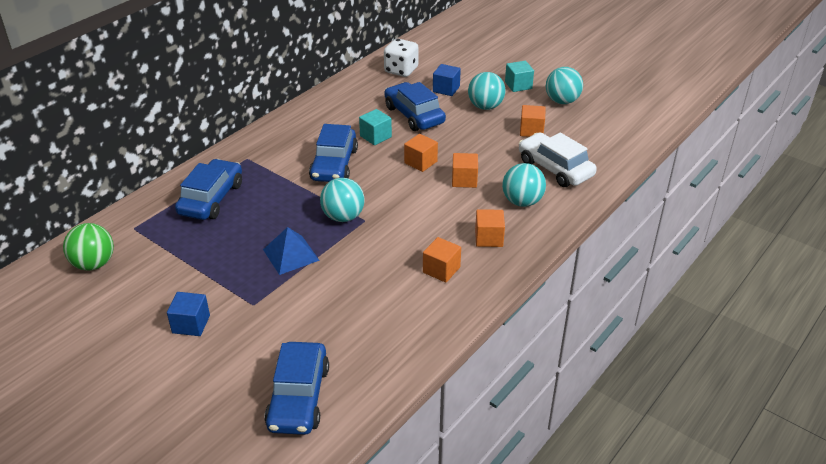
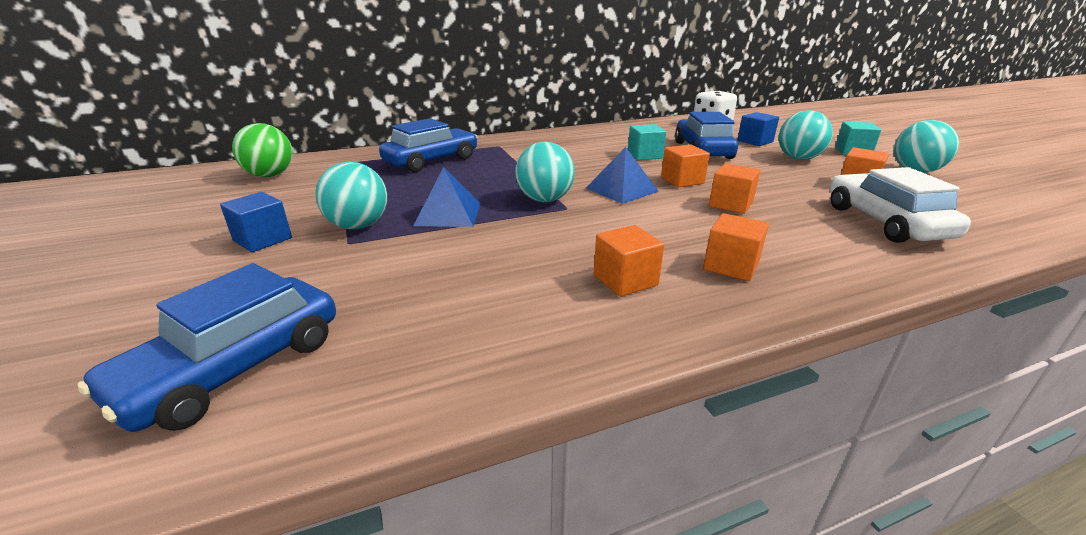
camera: 30 degrees right, 10 degrees down
blue car [309,124,358,182] -> none
turquoise ball [502,163,546,207] -> turquoise ball moved to [316,162,387,230]
none -> blue pyramid [586,147,659,204]

